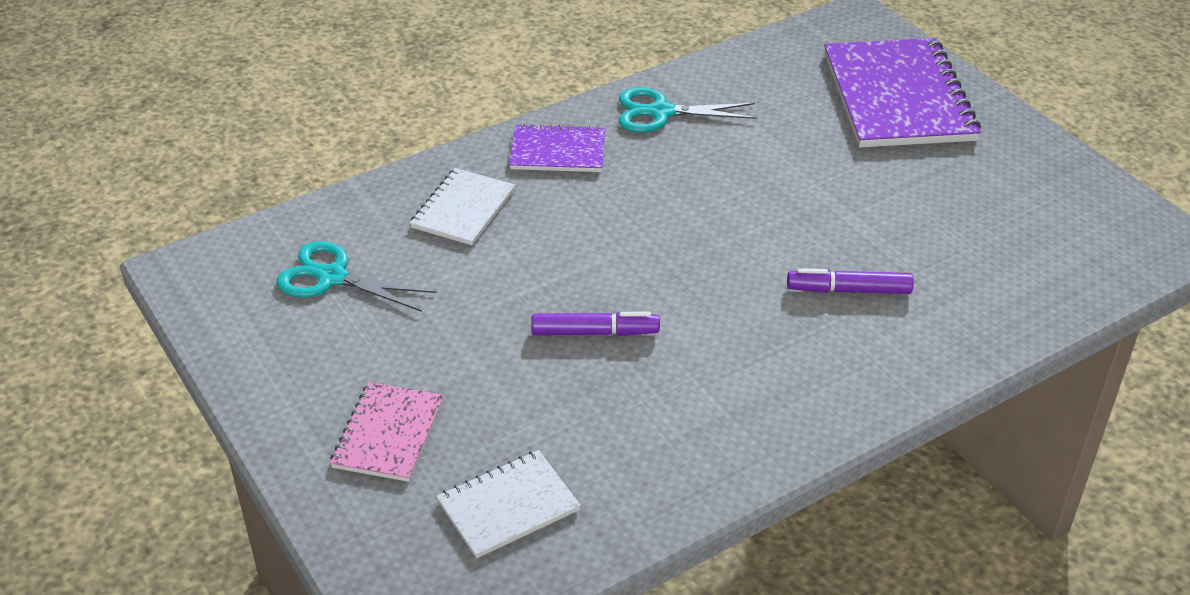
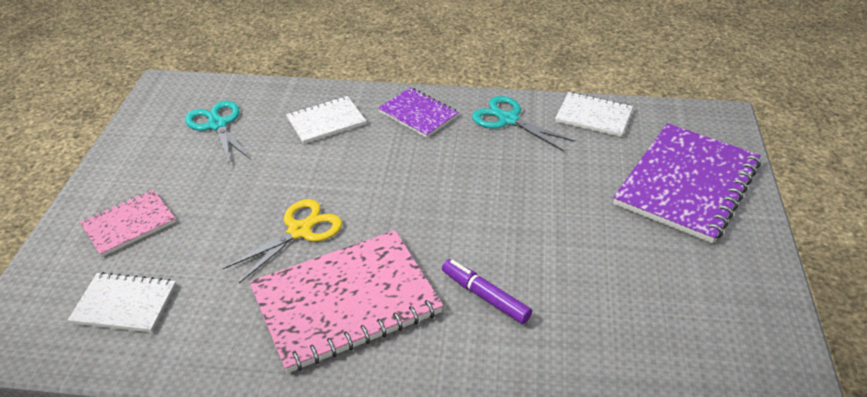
camera: 40 degrees right, 0 degrees up
purple marker [531,312,660,336] -> yellow scissors [223,199,342,283]
none -> pink notebook [249,230,443,373]
none -> white notebook [555,92,633,137]

